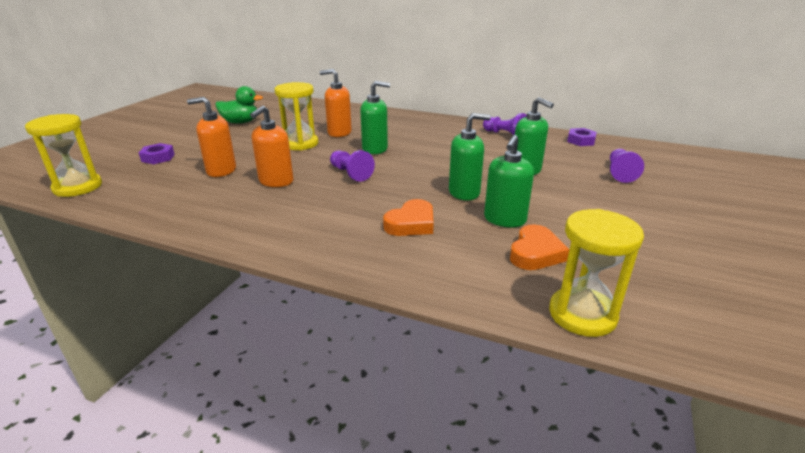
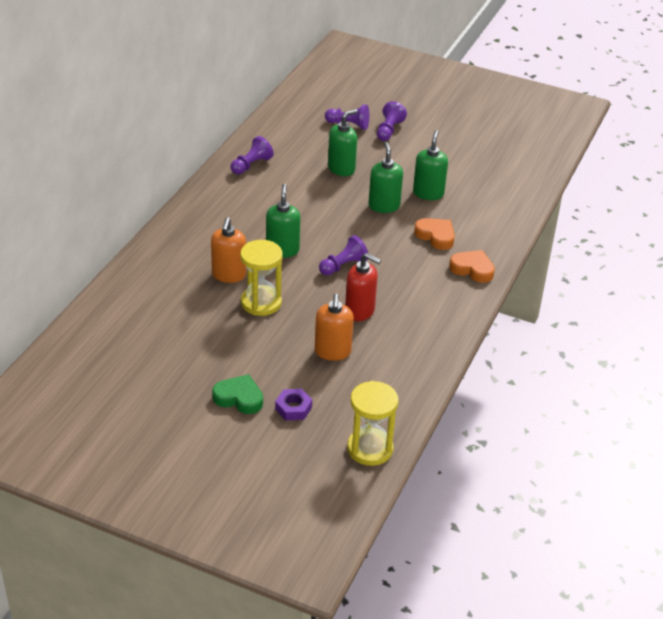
camera: 90 degrees left, 10 degrees up
green duck [216,86,263,124] -> none
orange soap dispenser [250,106,293,187] -> red soap dispenser [345,253,381,321]
green soap dispenser [484,135,534,228] -> green soap dispenser turned 105 degrees counterclockwise [413,130,448,200]
orange heart [510,224,570,270] -> orange heart moved to [449,250,495,283]
yellow hourglass [549,209,644,337] -> none
purple nut [567,128,596,146] -> none
none -> green heart [212,374,263,414]
none -> purple pawn [377,101,407,141]

